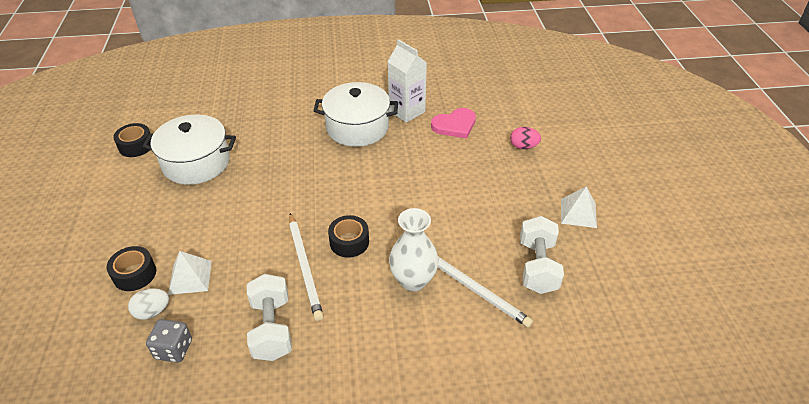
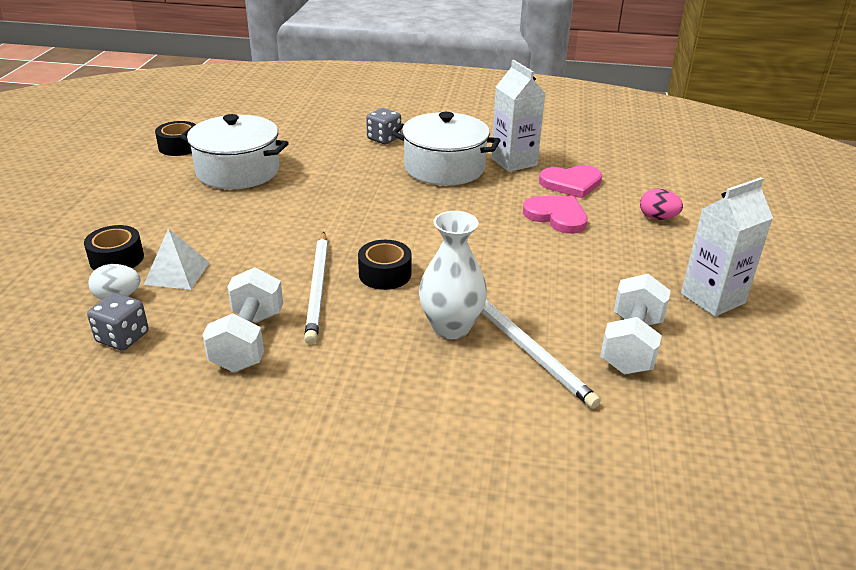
camera: 15 degrees right, 10 degrees down
white pyramid [561,186,597,228] -> white carton [681,177,773,317]
none -> grey dice [366,108,401,144]
none -> pink heart [523,196,588,234]

